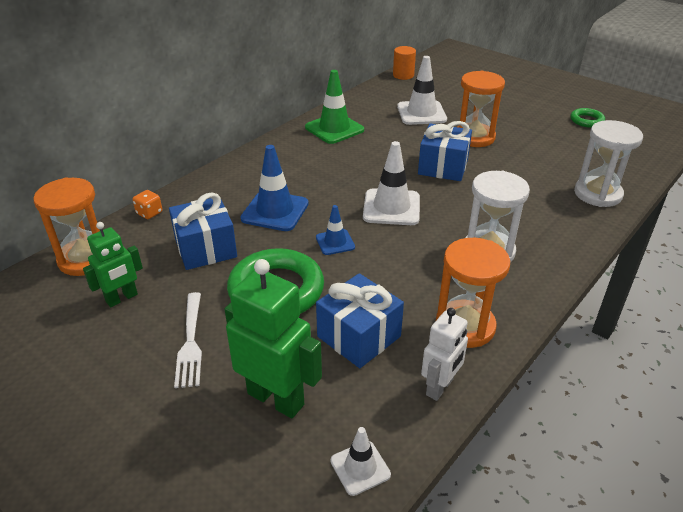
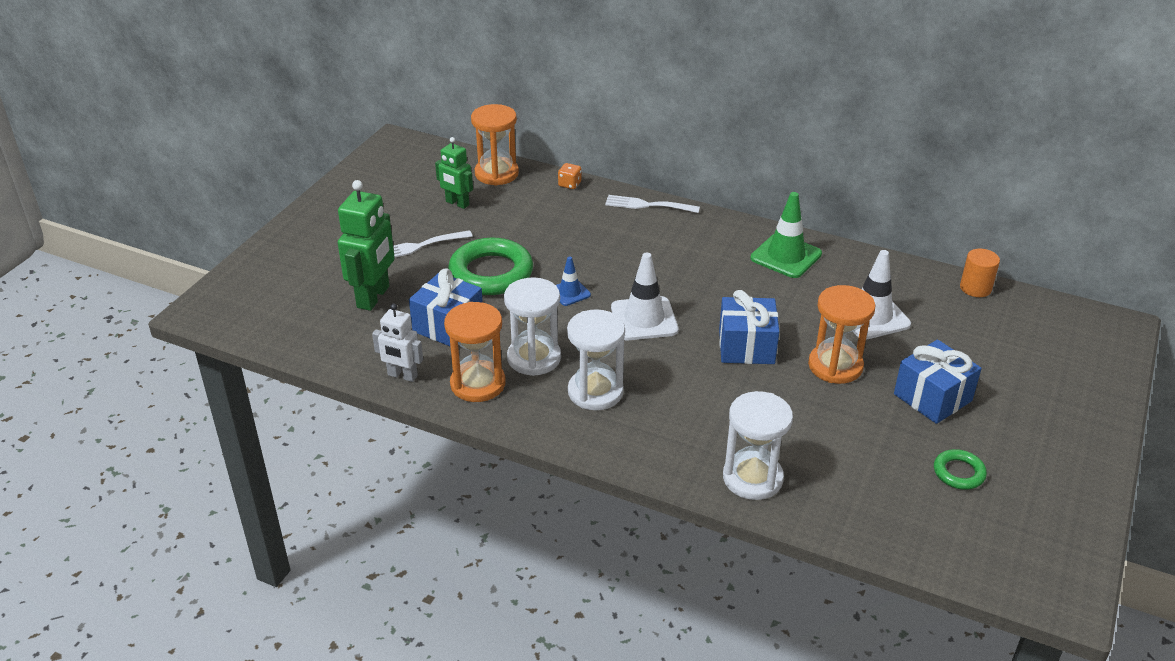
camera: 75 degrees right, 0 degrees up
blue gift [169,193,237,270] -> blue gift moved to [894,339,982,424]
blue traffic cone [240,145,309,231] -> none
white traffic cone [330,427,391,496] -> none
none -> white hourglass [504,277,561,376]
none -> white fork [605,195,700,213]

